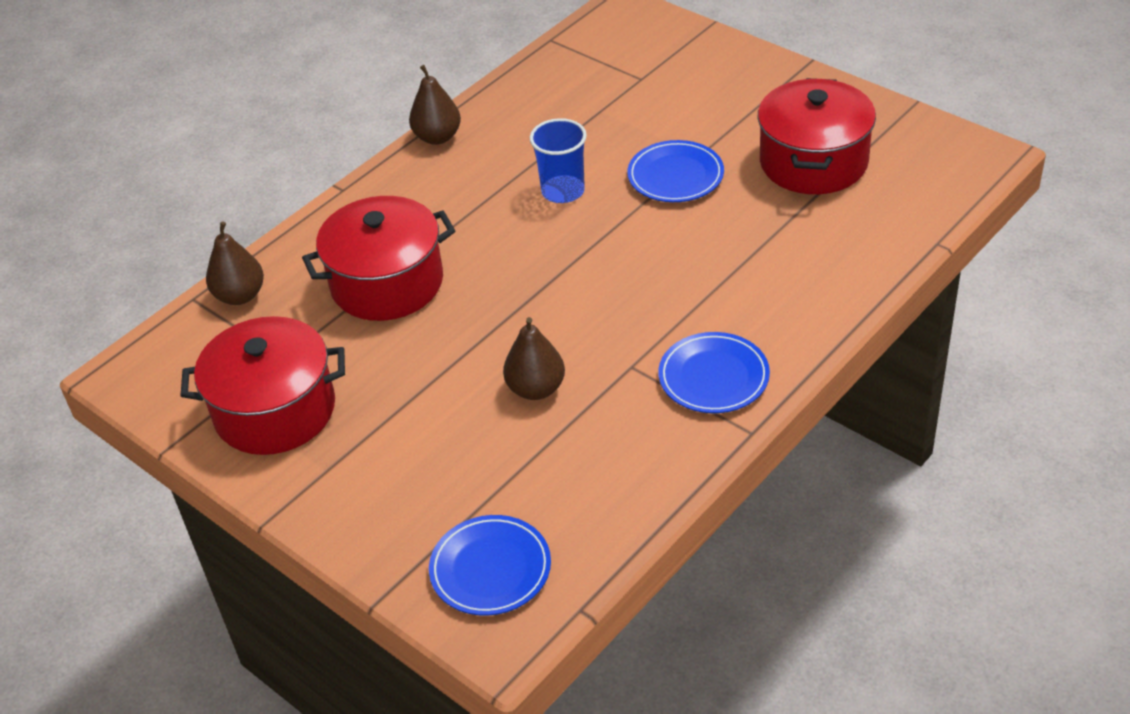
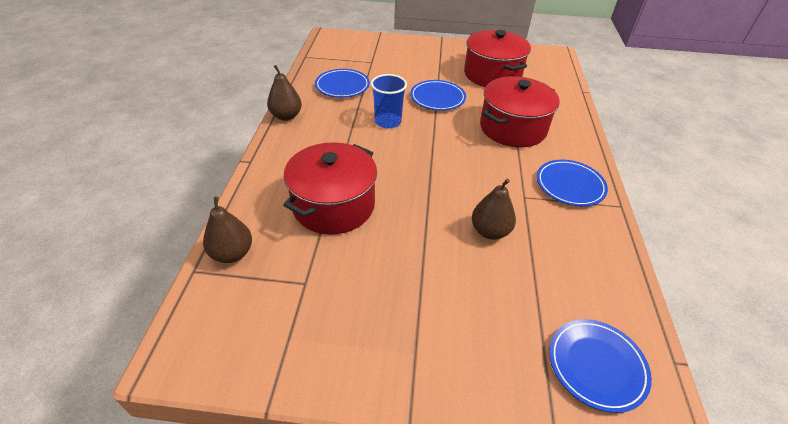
camera: 40 degrees left, 0 degrees up
red pot [180,316,345,455] -> red pot moved to [480,76,560,147]
none -> blue plate [315,69,370,98]

